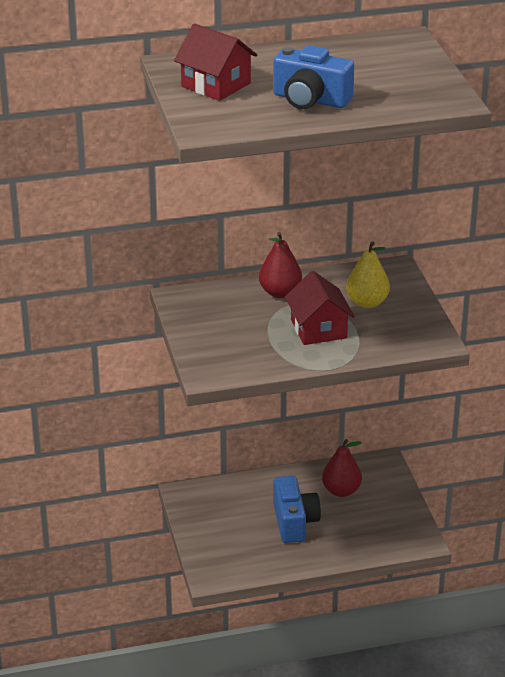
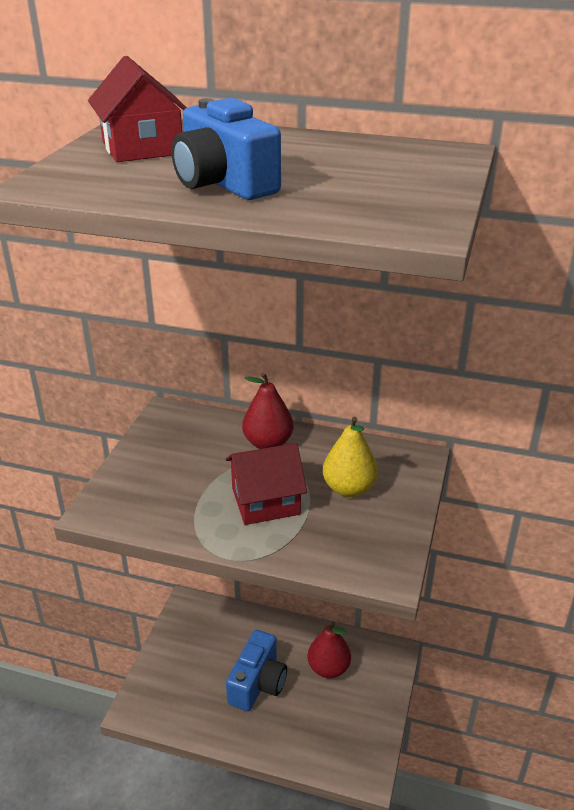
camera: 30 degrees right, 0 degrees up
red house [285,271,355,345] -> red house turned 60 degrees clockwise [226,443,307,525]

